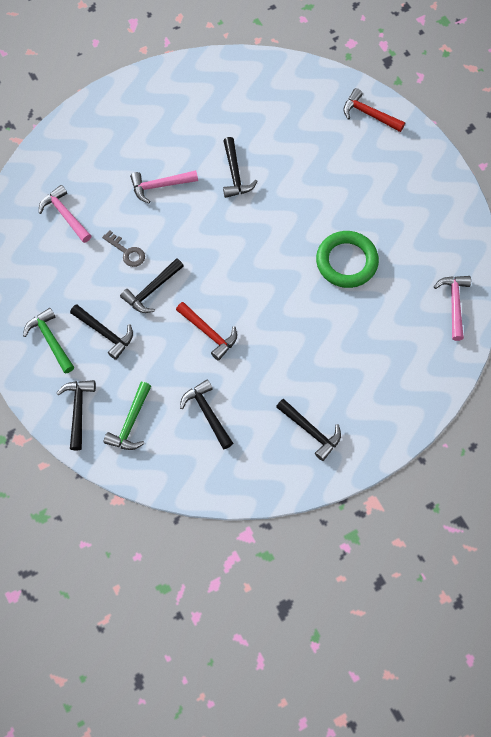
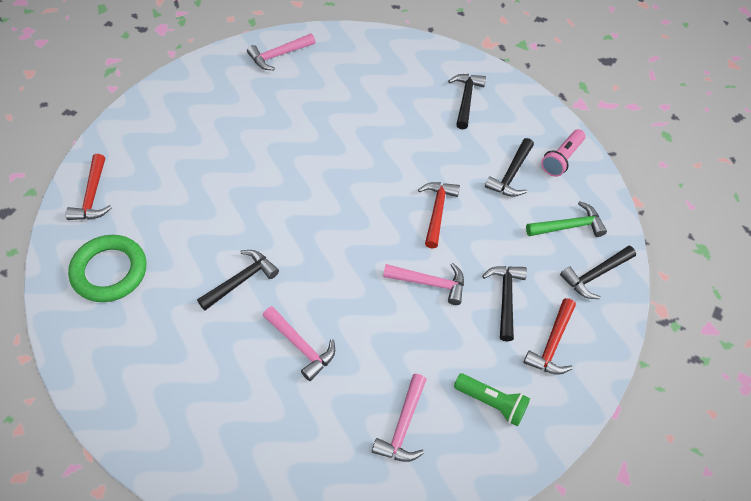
camera: 125 degrees left, 10 degrees down
green hammer [23,308,74,374] -> red hammer [523,298,576,375]
grey key [102,230,145,267] -> none
black hammer [120,258,184,313] -> pink hammer [383,263,464,305]
green ring [316,231,379,288] -> green ring moved to [68,235,146,302]
none -> green flashlight [454,373,530,426]
none -> pink flashlight [541,129,585,177]

